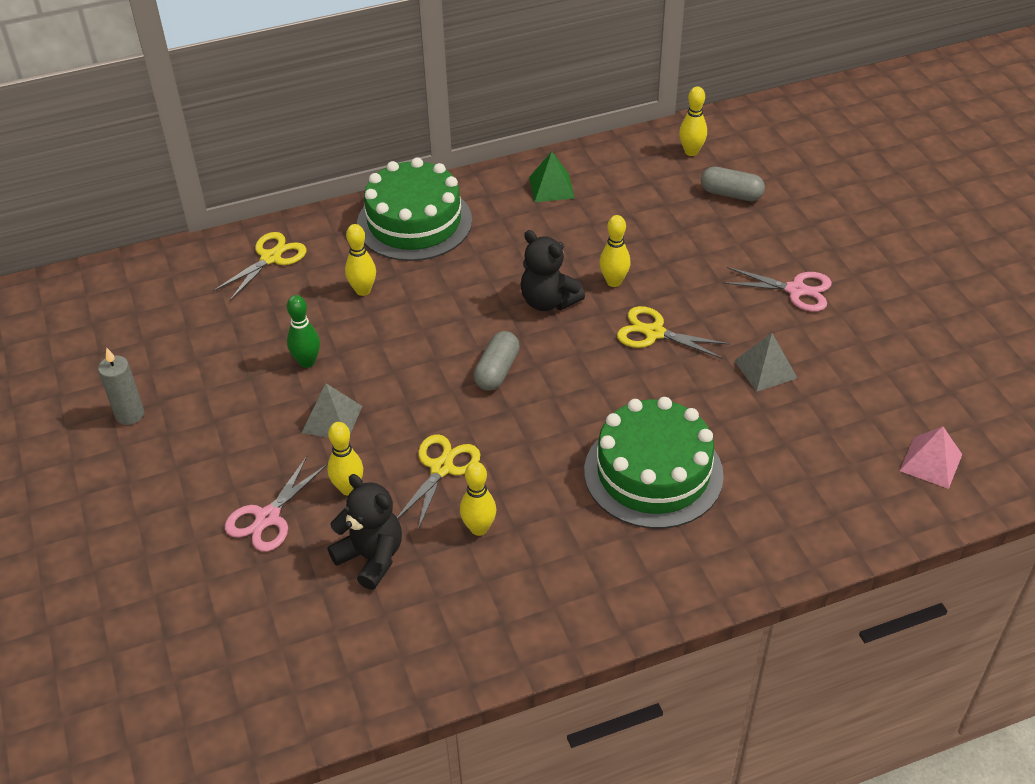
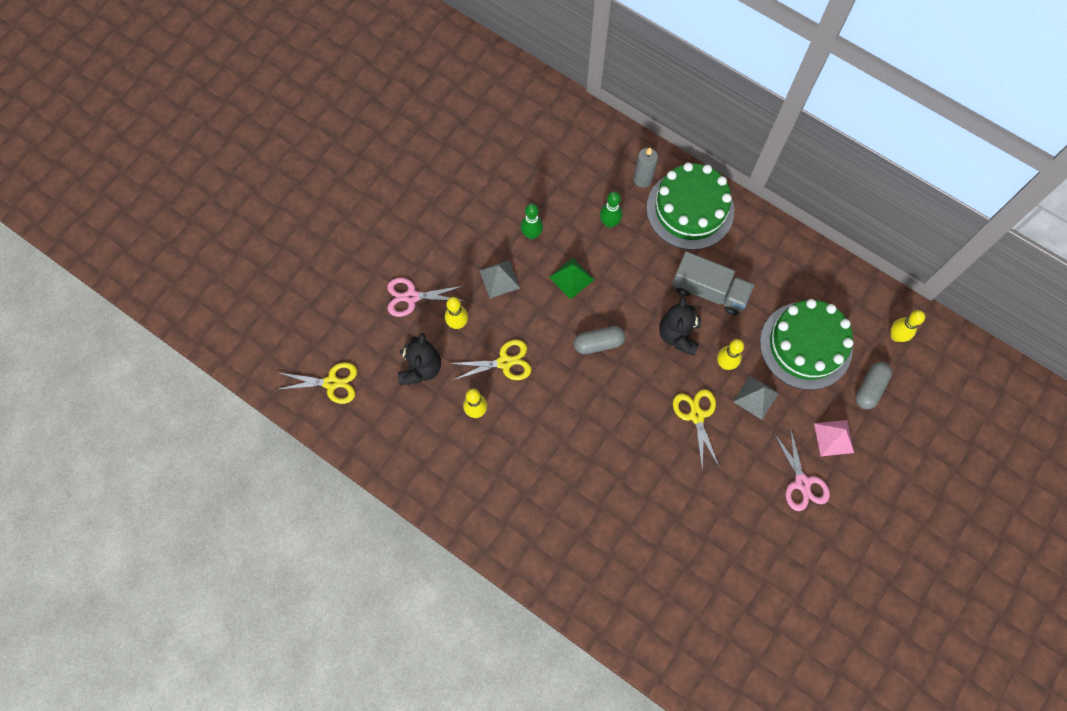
camera: 55 degrees right, 25 degrees up
grey candle [98,348,144,425] -> grey candle moved to [634,148,658,188]
yellow scissors [213,232,307,301] -> yellow scissors moved to [276,362,357,404]
yellow bowling pin [345,224,376,296] -> green bowling pin [600,191,622,228]
green pyramid [529,152,575,202] -> green pyramid moved to [549,258,594,300]
green cake [584,397,724,529] -> green cake moved to [760,299,853,390]
grey capsule [701,166,765,201] -> grey capsule turned 45 degrees clockwise [855,362,892,410]
grey pyramid [734,333,798,392] -> grey pyramid moved to [733,376,779,420]
pink pyramid [900,426,962,489] -> pink pyramid moved to [814,420,854,456]
none -> grey truck [672,251,754,316]

